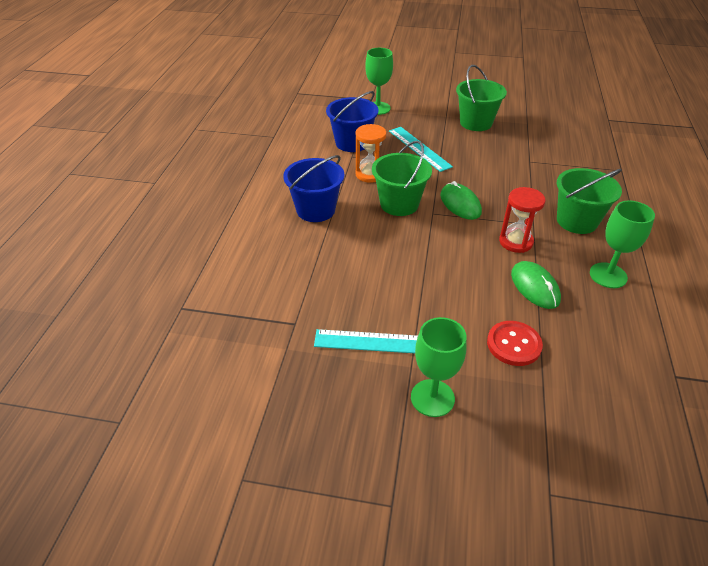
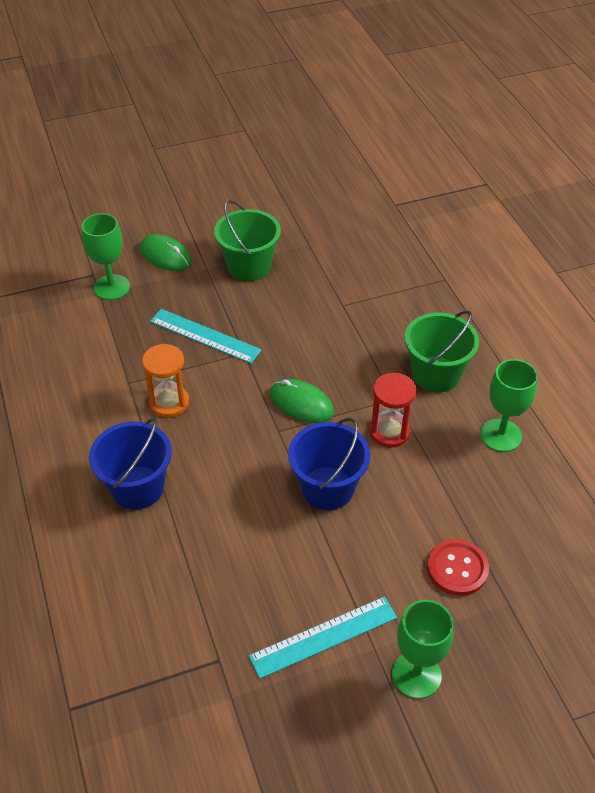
camera: 30 degrees left, 5 degrees up
blue bucket [326,91,378,152] -> blue bucket moved to [288,417,370,510]
green bucket [372,141,432,216] -> none
green mouse [511,261,561,309] -> green mouse moved to [140,234,192,271]

